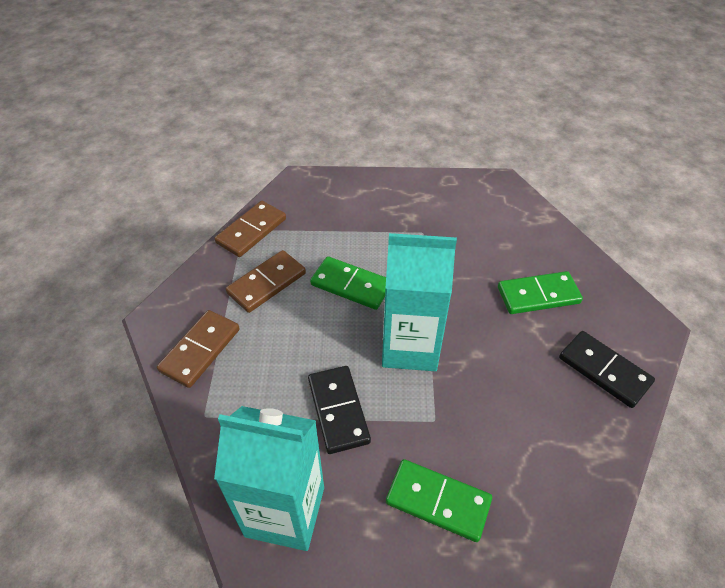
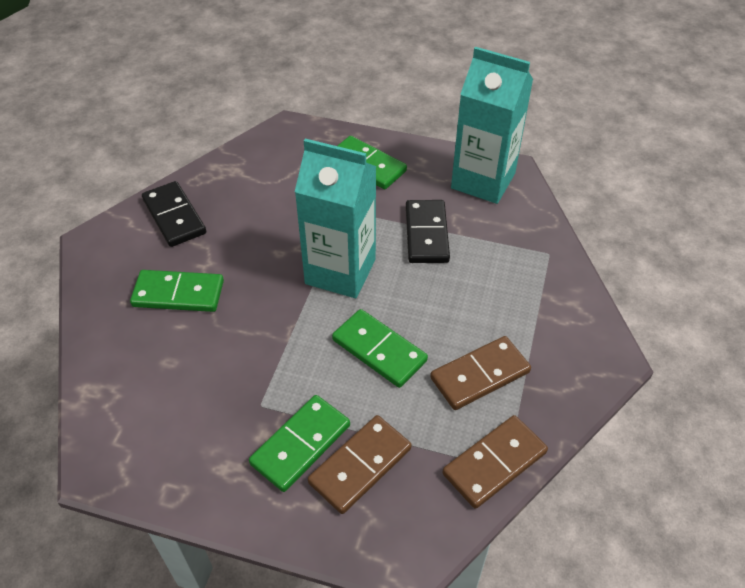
camera: 165 degrees left, 0 degrees up
brown domino [157,310,240,388] -> brown domino moved to [308,415,411,514]
none -> green domino [249,395,350,492]

